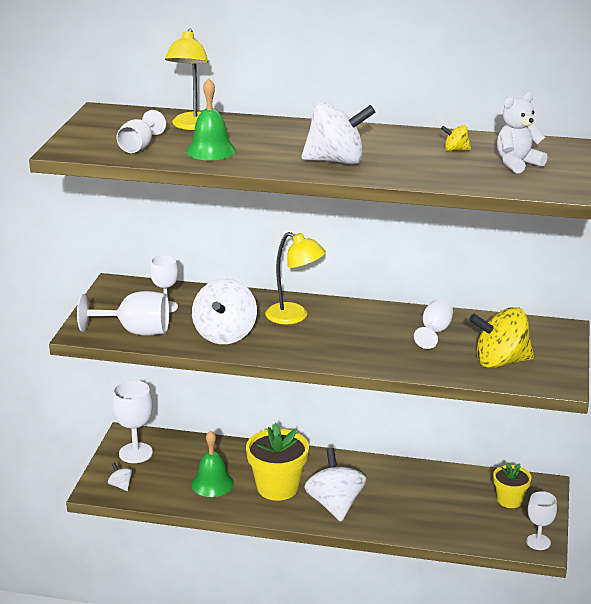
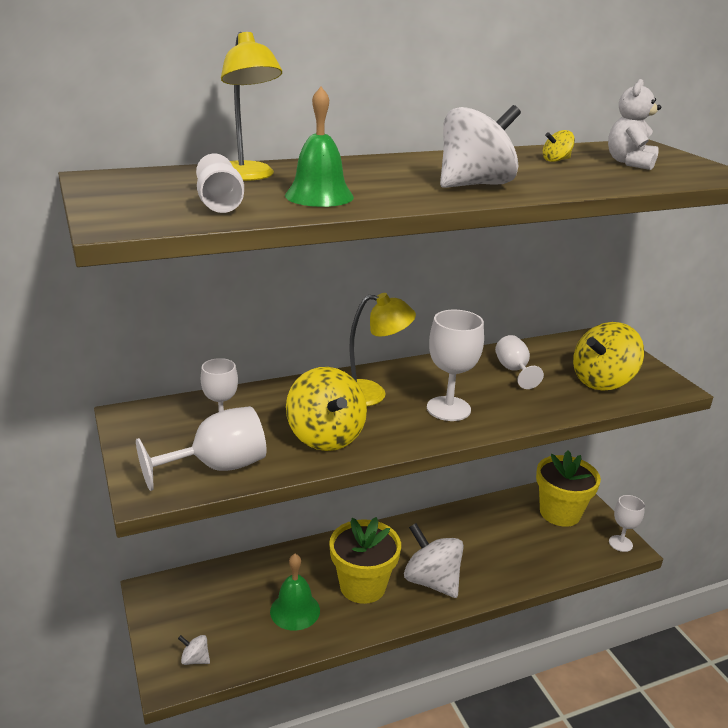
camera: 35 degrees left, 0 degrees up
white goblet [112,380,153,463] -> white goblet moved to [427,310,484,421]
white spinning top [192,279,257,344] -> yellow spinning top [286,367,367,451]
yellow flower pot [493,462,531,508] -> yellow flower pot [536,451,601,527], size x1.68

